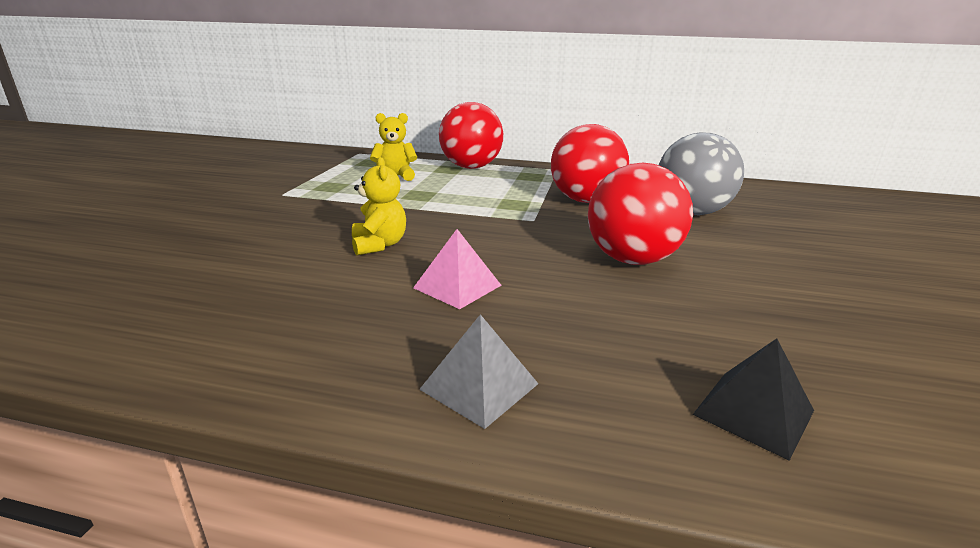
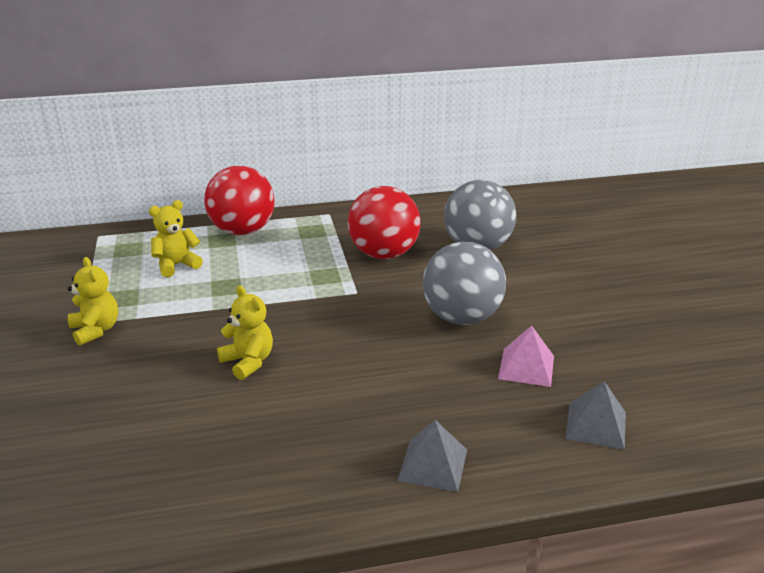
camera: 25 degrees left, 5 degrees up
pink pyramid [413,229,501,309] -> pink pyramid moved to [498,325,554,387]
red ball [588,163,693,265] -> grey ball [423,242,506,325]
black pyramid [693,338,814,461] -> grey pyramid [565,381,626,450]
none -> yellow teddy bear [67,257,118,346]

